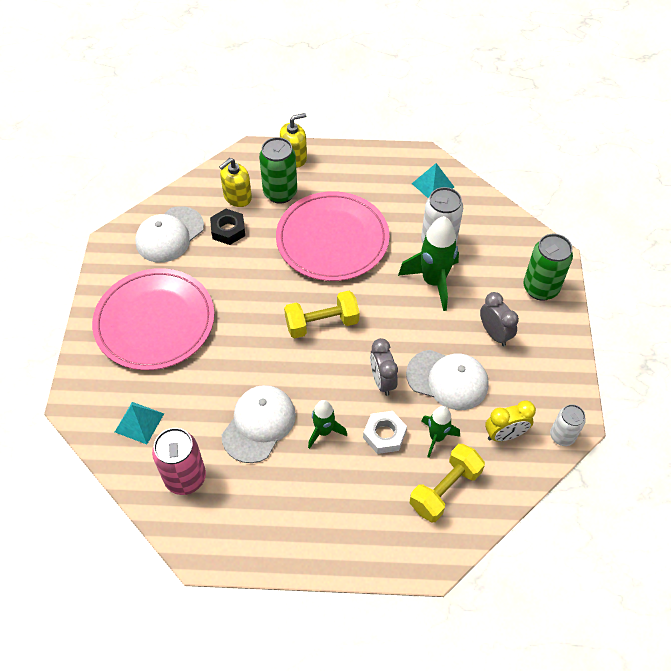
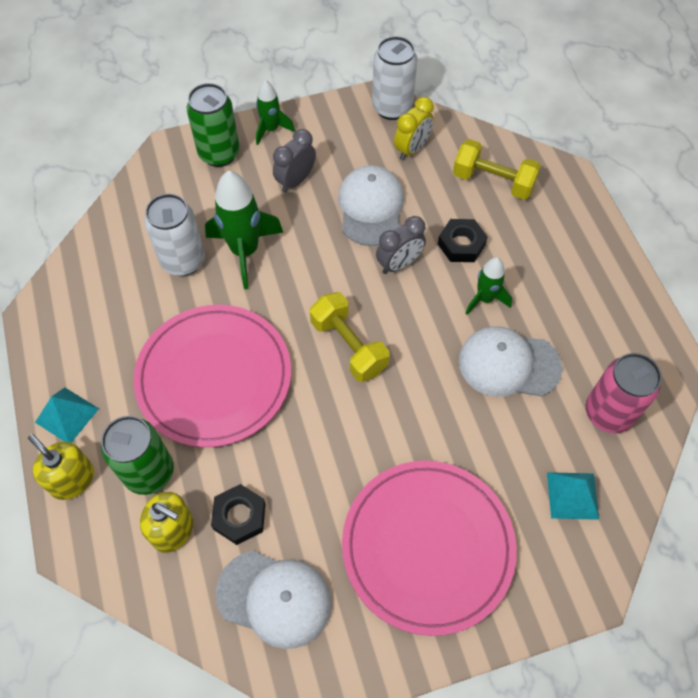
camera: 110 degrees left, 5 degrees up
white nut [363,411,407,454] -> black nut [438,219,488,262]
turquoise pyramid [412,163,454,198] -> turquoise pyramid moved to [35,387,99,443]
green rocket [422,406,460,458] -> green rocket moved to [256,80,295,145]
yellow clock [485,400,536,441] -> yellow clock turned 75 degrees clockwise [394,97,434,160]
white can [550,404,586,446] -> white can [372,36,417,120], size x1.58

